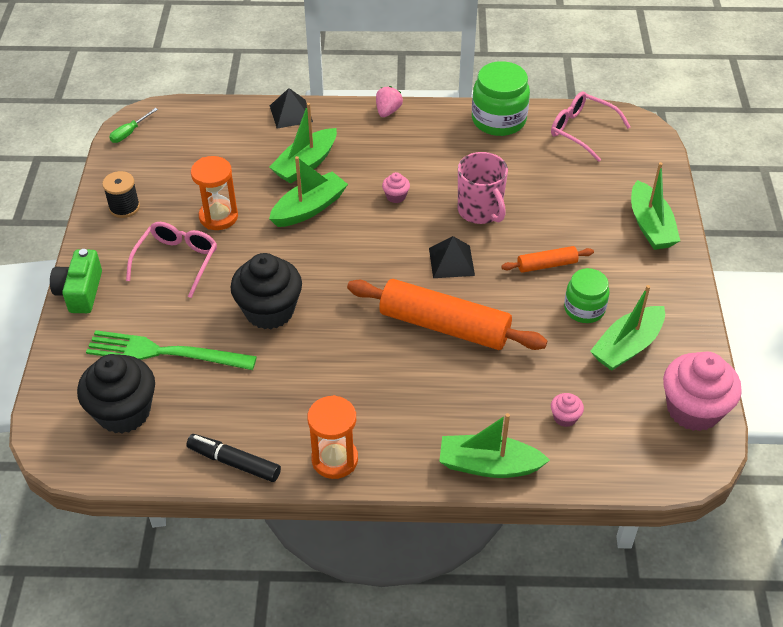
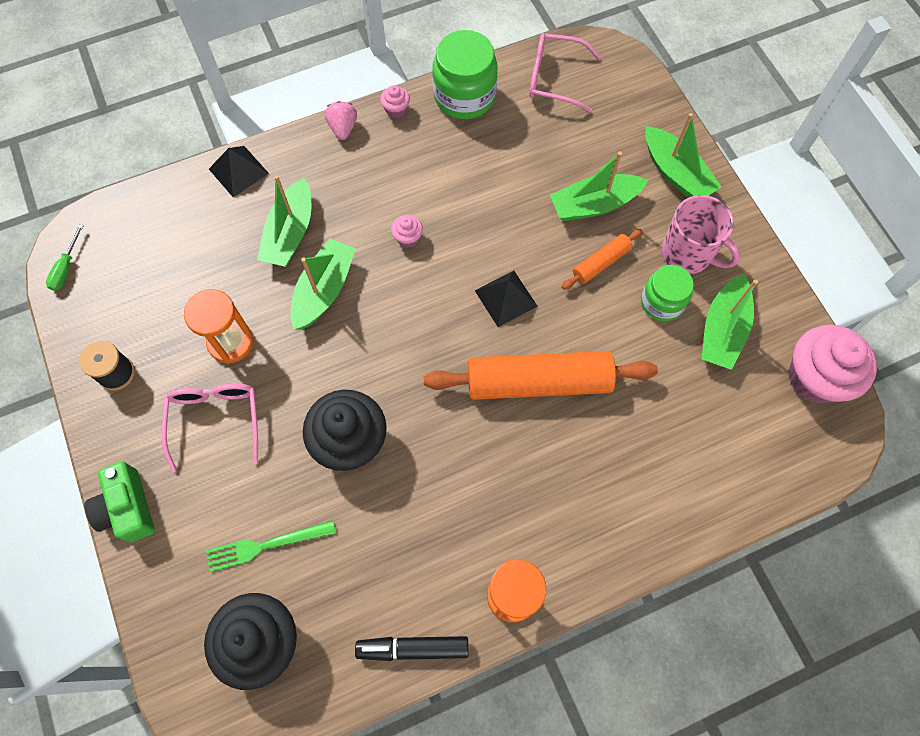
camera: 25 degrees left, 20 degrees up
green fork [86,330,257,370] -> green fork [206,521,336,572], size x0.65
green boat [439,413,550,478] -> green boat moved to [550,151,648,221]
pink mug [458,152,508,224] -> pink mug moved to [662,195,740,274]
pink cupcake [551,393,584,427] -> pink cupcake moved to [380,85,410,118]

